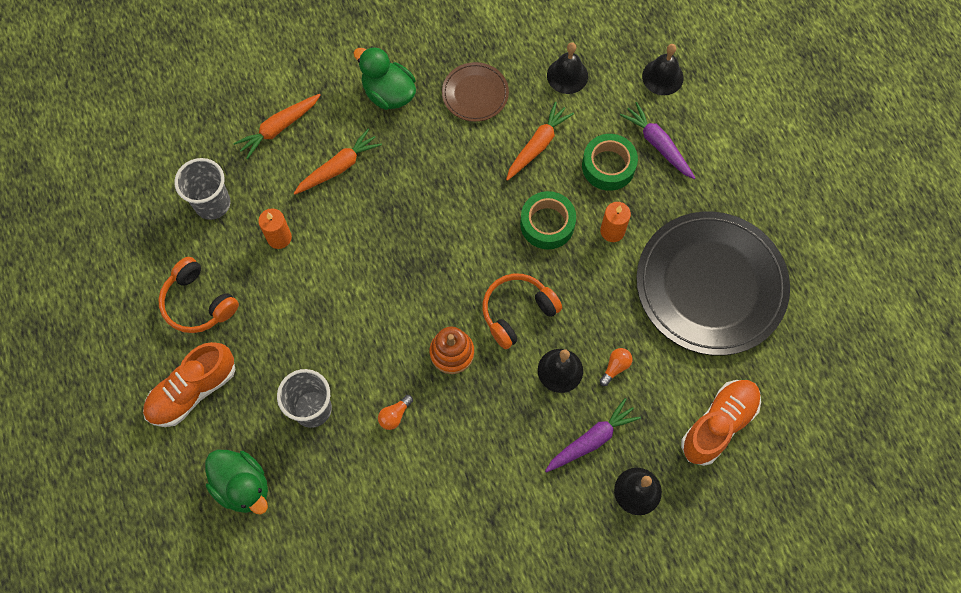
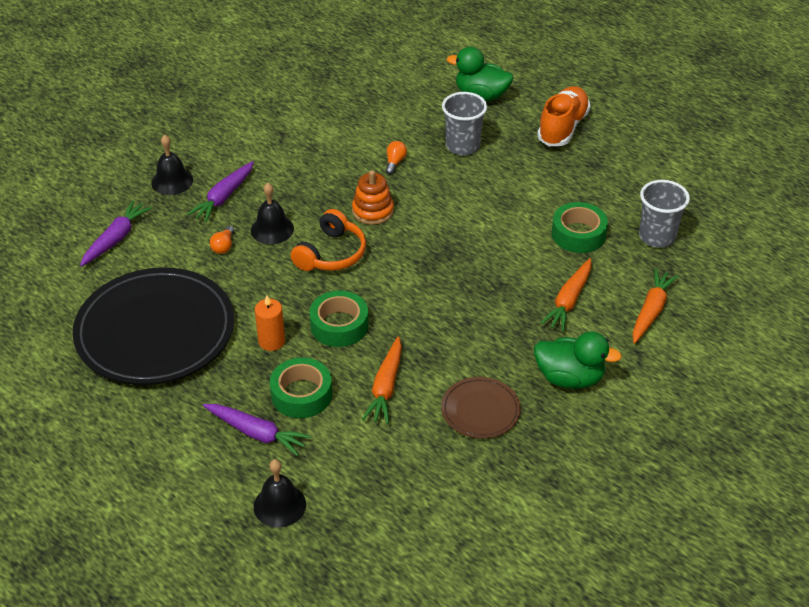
camera: 155 degrees right, 25 degrees down
orange headphones [158,257,239,333] -> none
orange candle [258,208,292,249] -> green tape [551,202,608,253]
black bell [547,42,588,94] -> none
orange shoe [681,380,761,466] -> purple carrot [80,200,152,267]

